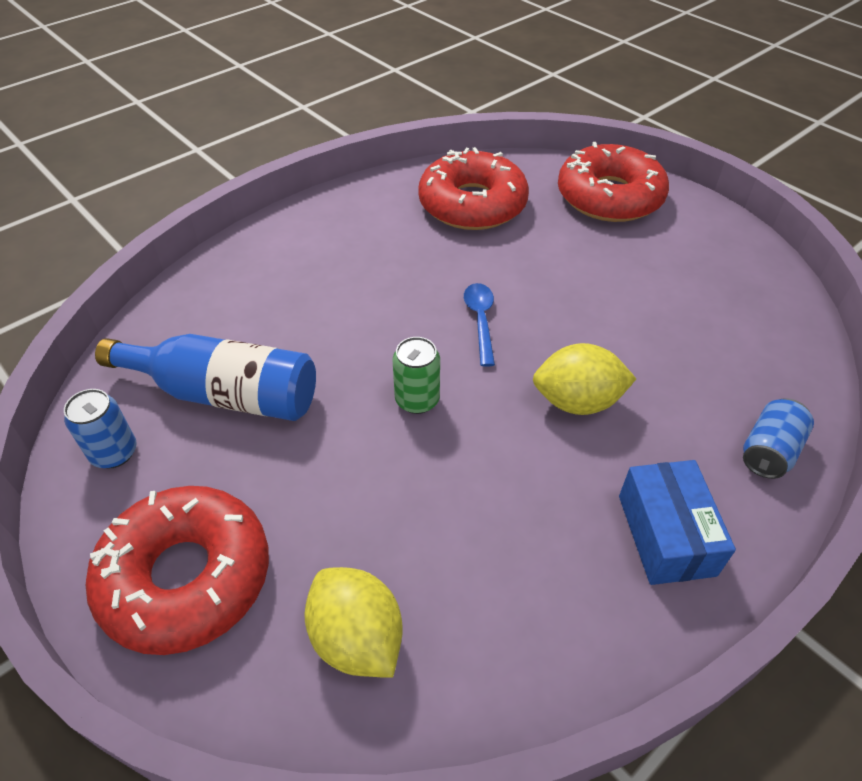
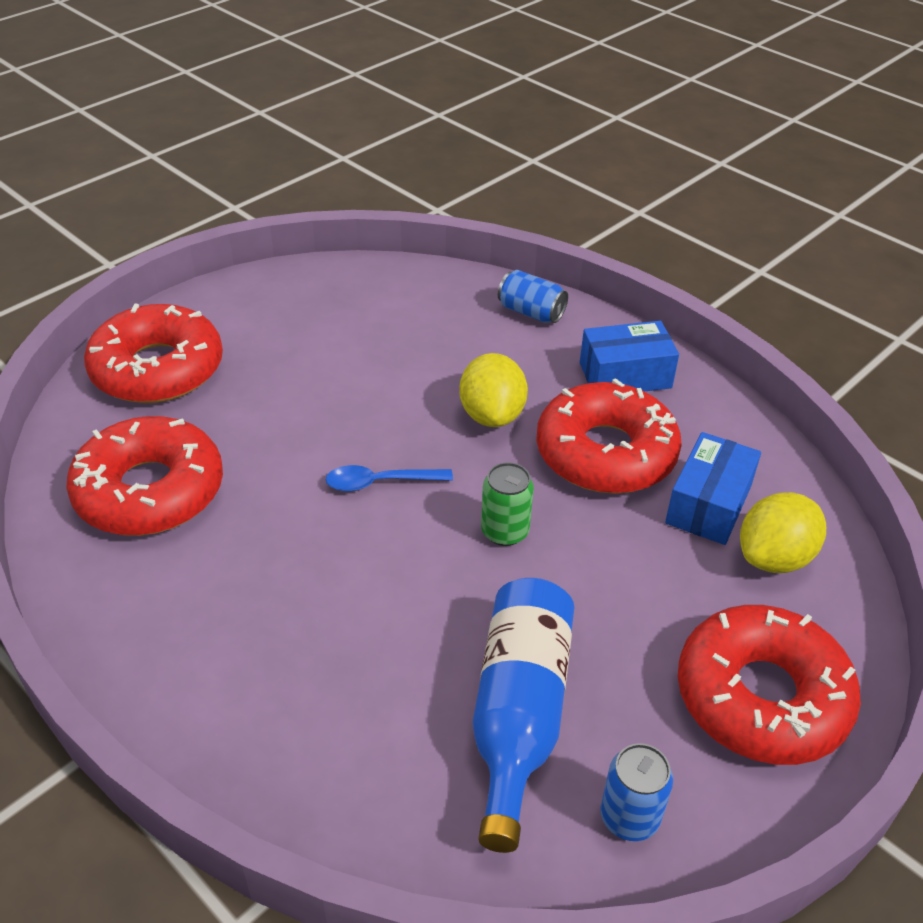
camera: 95 degrees left, 5 degrees down
none -> red donut [536,378,682,494]
none -> blue box [665,432,761,545]

